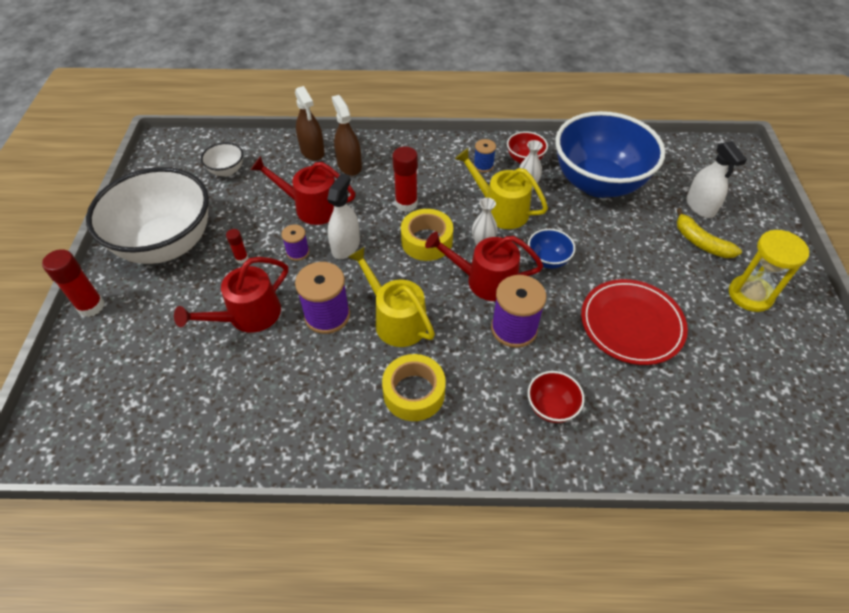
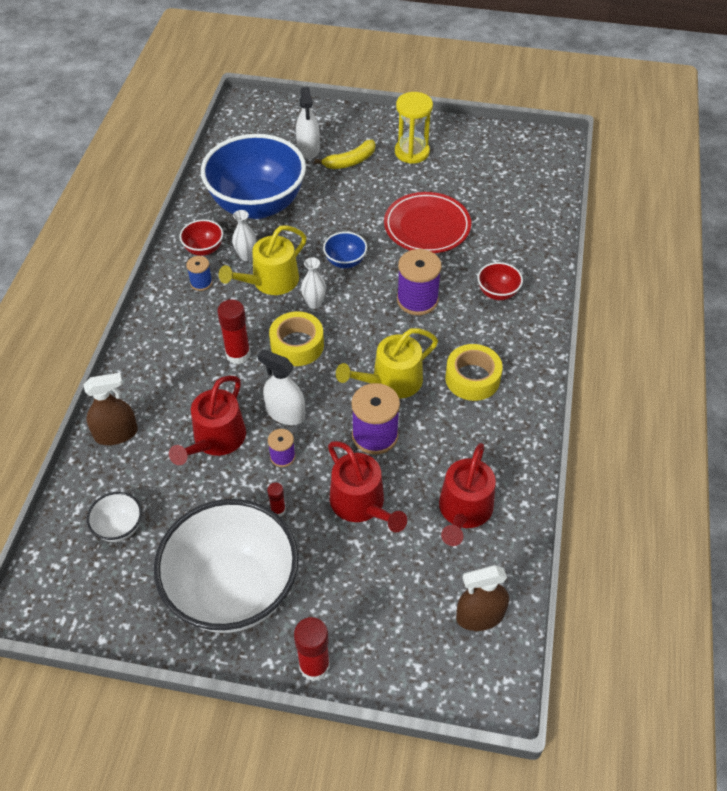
camera: 80 degrees left, 0 degrees up
brown spray bottle [332,95,362,176] -> brown spray bottle moved to [456,565,509,631]
red watering can [425,232,543,301] -> red watering can moved to [439,443,496,546]
white spray bottle [686,141,747,218] -> white spray bottle turned 90 degrees clockwise [296,87,320,159]

